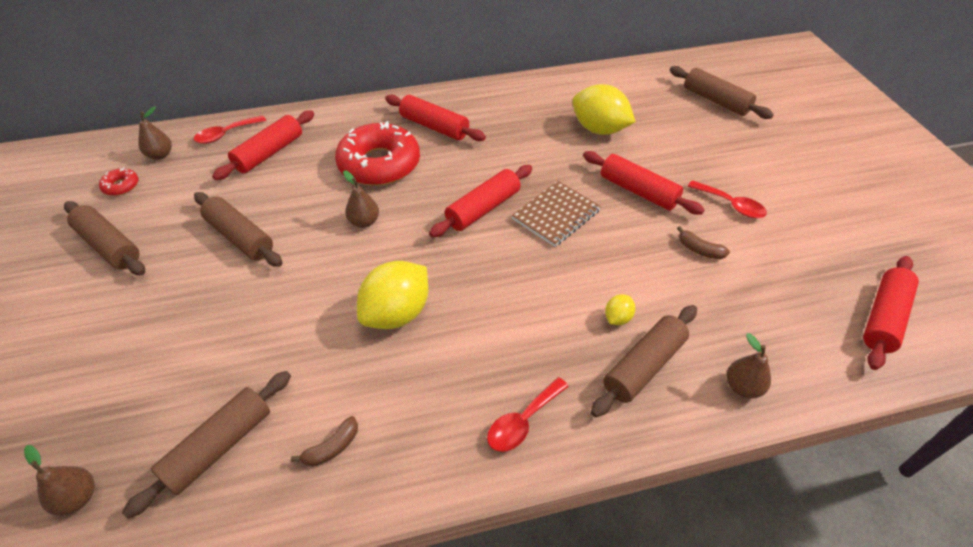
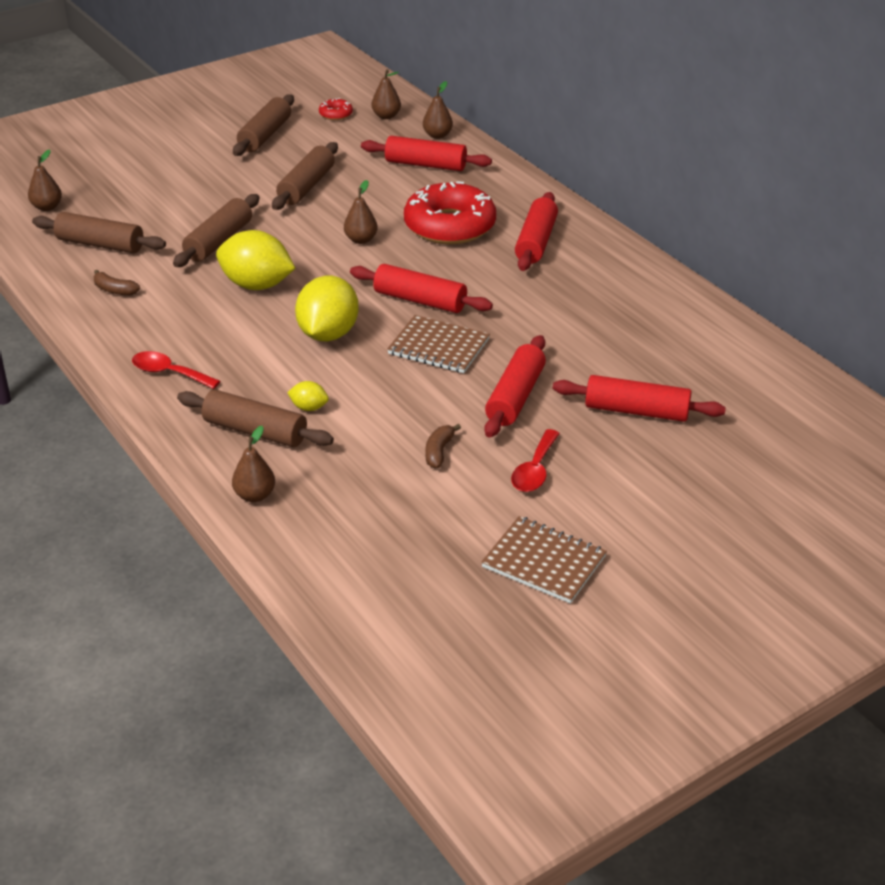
camera: 70 degrees right, 10 degrees down
red spoon [194,115,266,144] -> brown pear [423,81,453,139]
yellow lemon [572,84,636,135] -> yellow lemon moved to [295,276,359,341]
brown rolling pin [670,66,774,119] -> brown rolling pin moved to [173,194,259,267]
red rolling pin [863,256,919,370] -> red rolling pin moved to [553,375,726,422]
none -> brown notebook [481,516,607,604]

